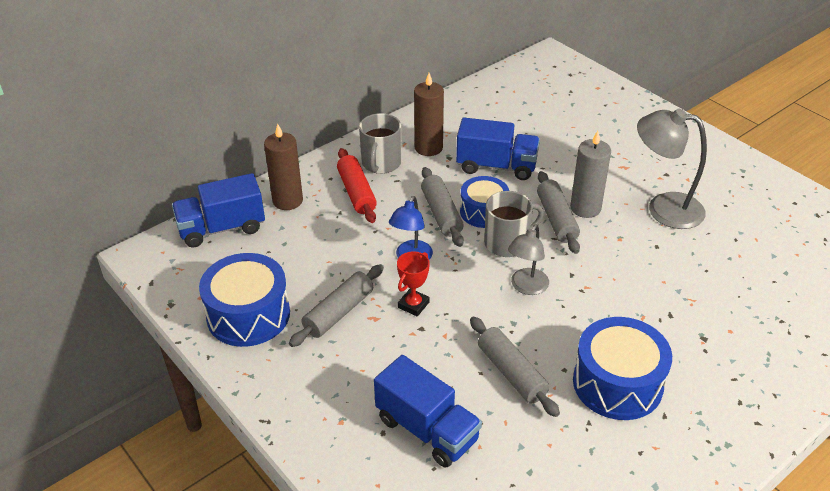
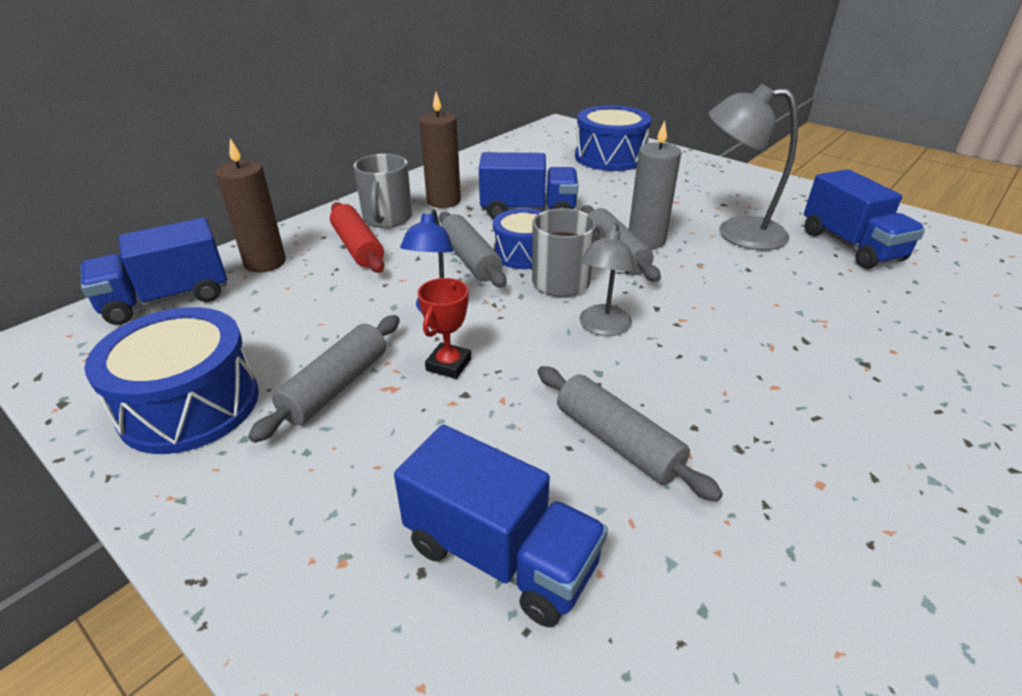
camera: 10 degrees left, 5 degrees down
blue drum [573,317,672,420] -> blue drum moved to [575,105,652,171]
none -> blue truck [804,169,925,269]

